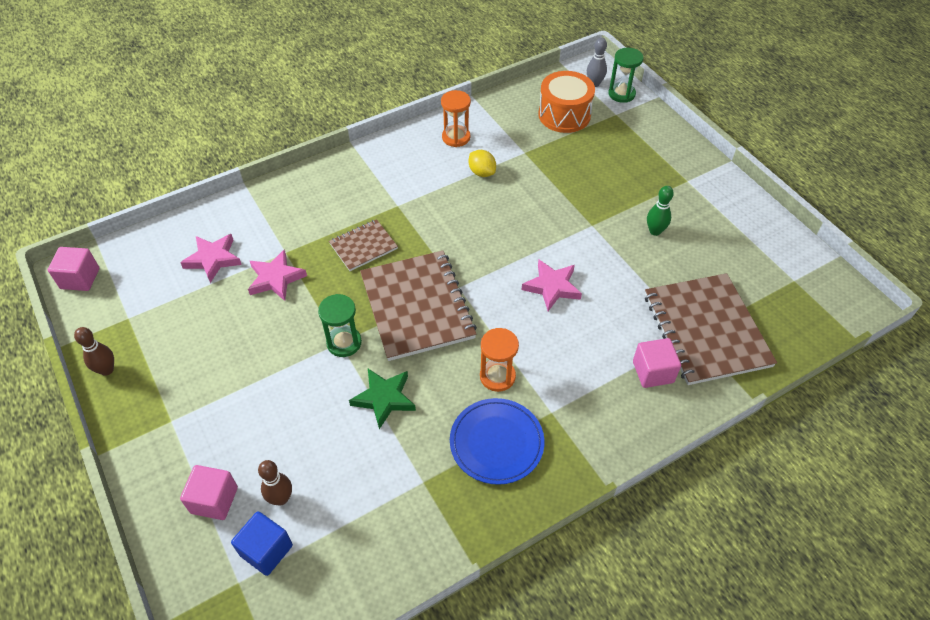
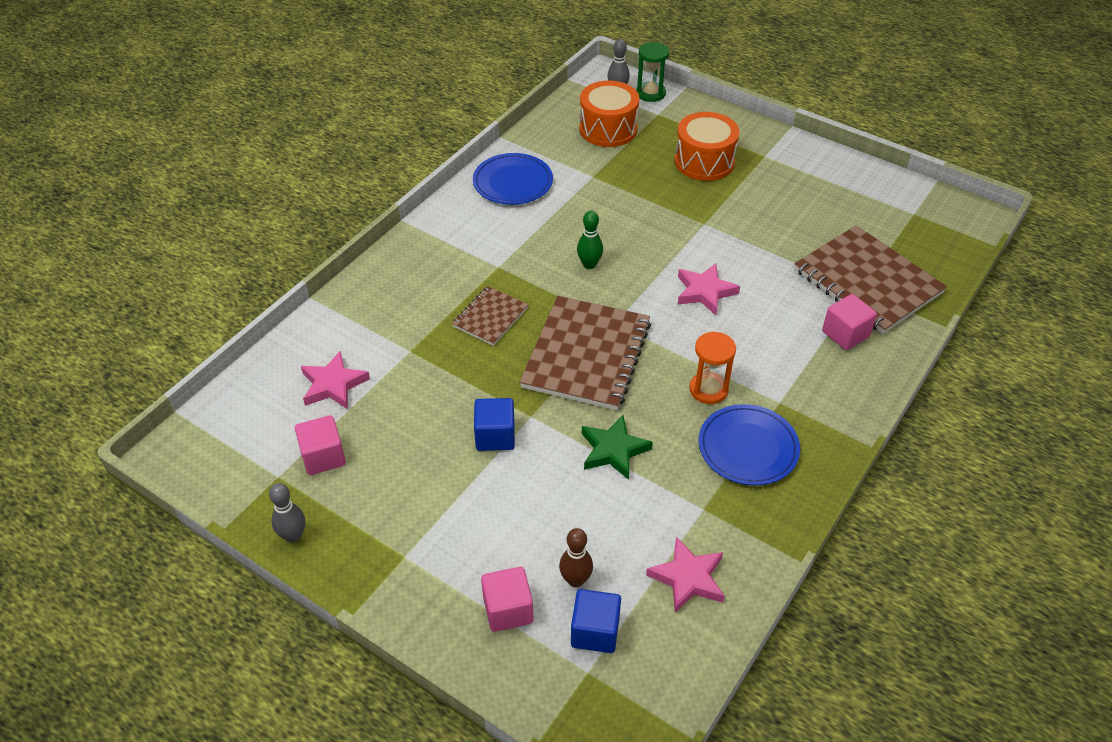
camera: 25 degrees left, 5 degrees down
pink cube [48,247,99,291] -> pink cube moved to [295,415,346,475]
brown bowling pin [74,327,114,376] -> grey bowling pin [269,483,305,543]
pink star [248,249,307,301] -> pink star moved to [646,536,724,613]
green hourglass [318,294,362,357] -> none
brown notebook [360,251,477,361] -> brown notebook turned 60 degrees clockwise [519,296,651,410]
orange hourglass [441,90,471,147] -> blue plate [473,153,553,205]
yellow lemon [469,150,496,177] -> none
green bowling pin [647,186,674,236] -> green bowling pin moved to [577,211,603,269]
none -> blue cube [474,398,515,451]
none -> orange drum [675,112,740,181]

